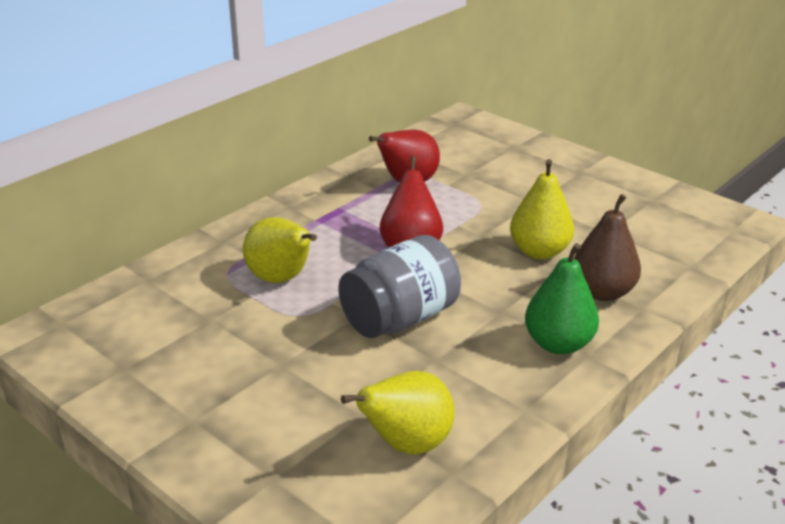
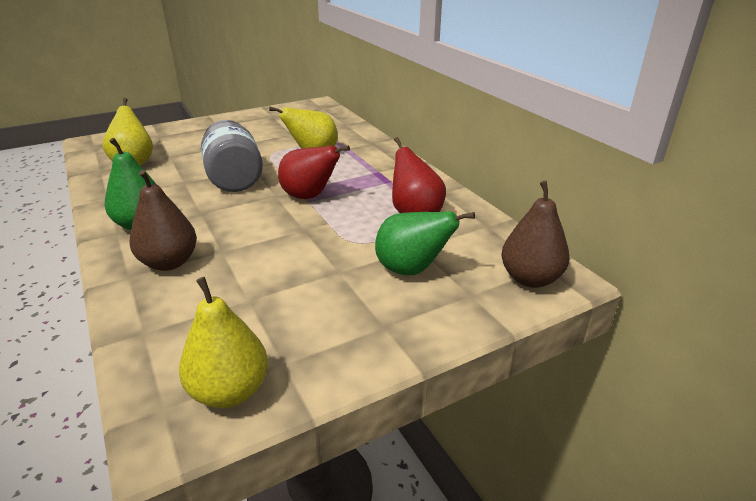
camera: 110 degrees right, 0 degrees up
yellow pear [510,159,574,260] -> yellow pear moved to [179,277,268,408]
none -> green pear [375,211,475,275]
none -> brown pear [501,181,570,288]

